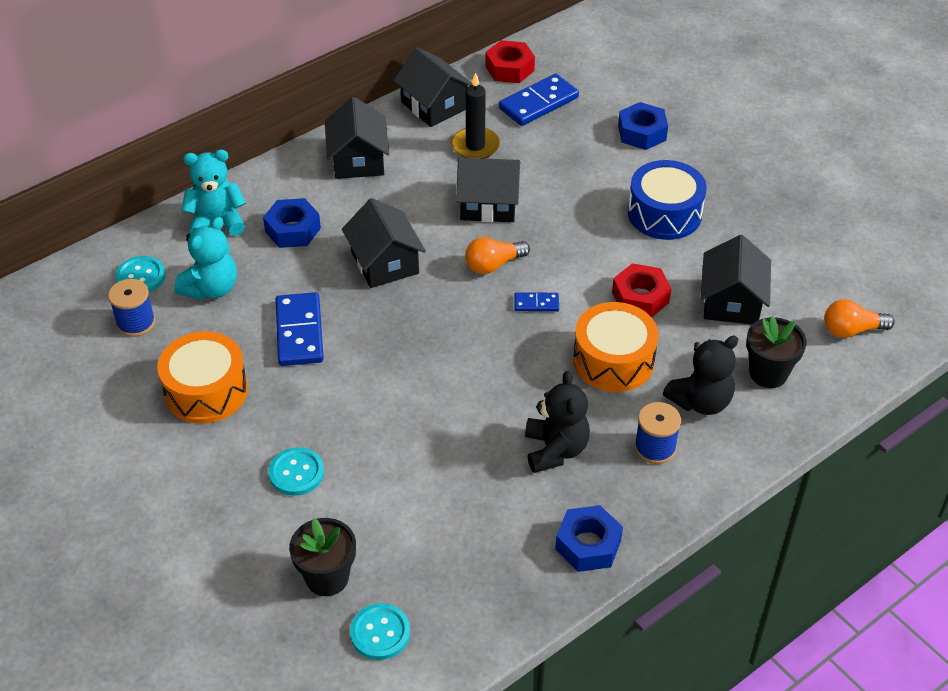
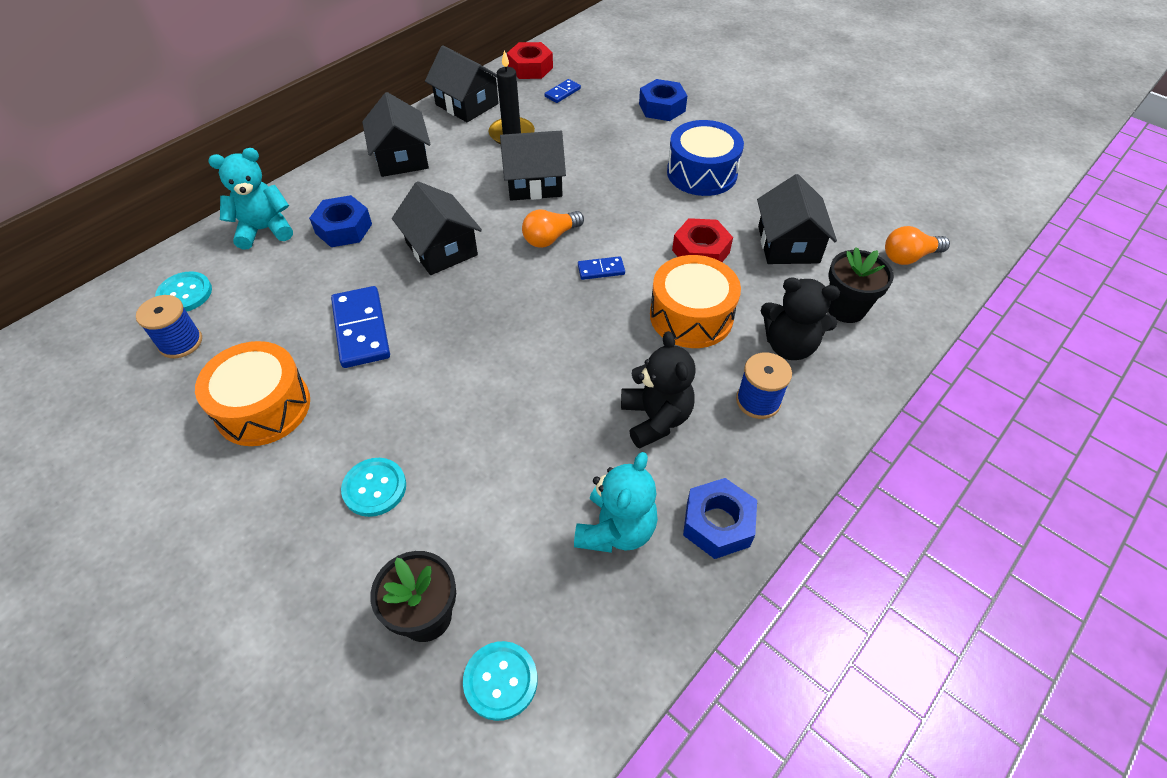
camera: 10 degrees left, 5 degrees up
turquoise teddy bear [174,217,237,300] -> turquoise teddy bear moved to [574,452,658,553]
blue domino [499,74,579,126] -> blue domino [545,79,581,103], size x0.51
black teddy bear [663,336,738,415] -> black teddy bear turned 60 degrees clockwise [761,277,840,360]

